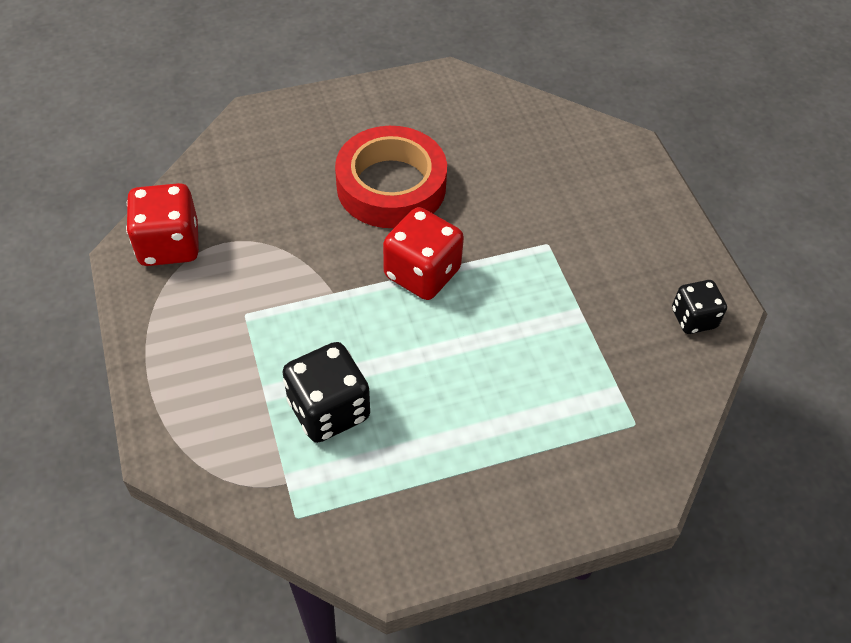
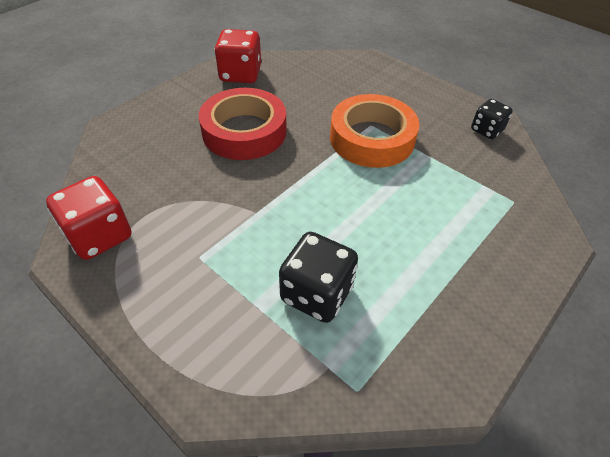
camera: 30 degrees left, 5 degrees down
red dice [383,207,464,300] -> red dice moved to [214,29,261,83]
none -> orange tape [330,94,420,168]

